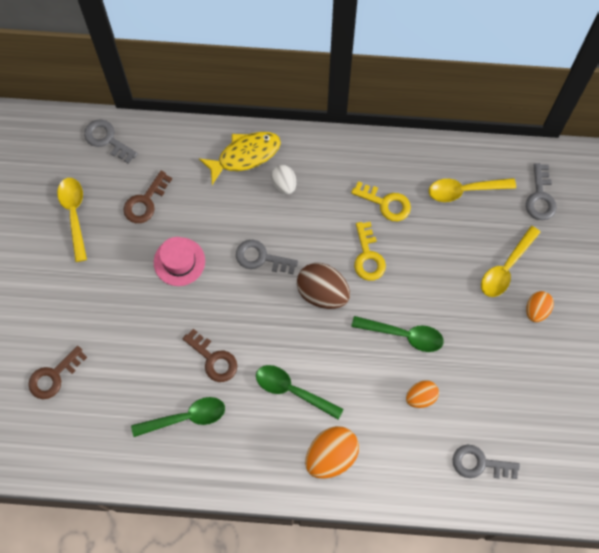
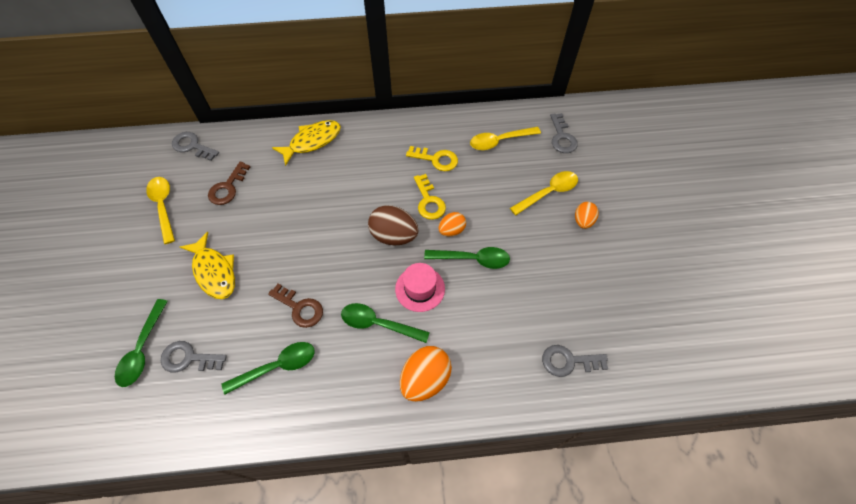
camera: 10 degrees left, 10 degrees down
brown key [28,346,87,399] -> green spoon [115,299,168,387]
pink hat [154,237,205,286] -> pink hat moved to [395,263,445,312]
grey key [236,240,298,274] -> grey key moved to [161,341,227,373]
white egg [271,165,296,195] -> none
orange egg [406,380,439,408] -> orange egg moved to [438,212,466,237]
yellow spoon [481,226,541,297] -> yellow spoon turned 150 degrees counterclockwise [510,171,578,215]
none -> yellow fish [180,231,235,299]

